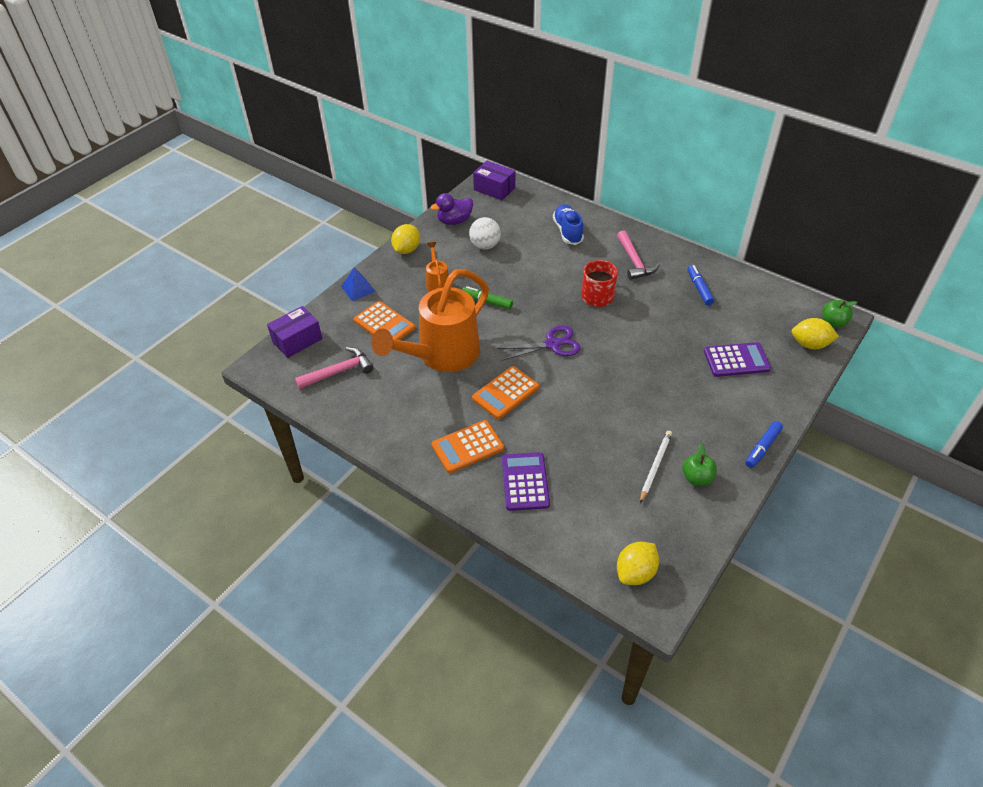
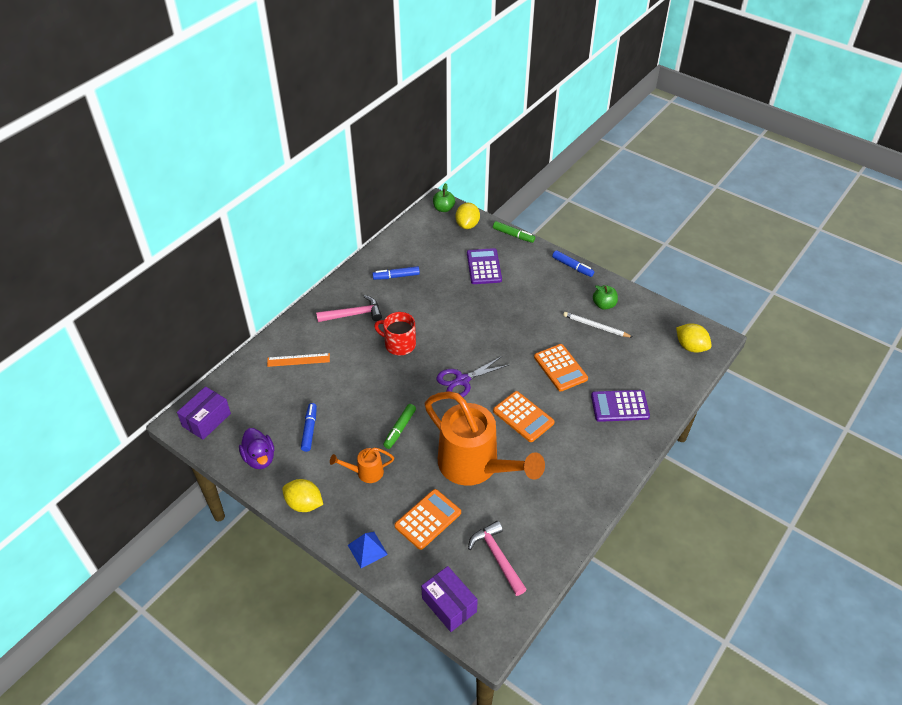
camera: 90 degrees left, 0 degrees up
orange calculator [432,420,504,473] -> orange calculator moved to [534,344,588,391]
white ball [469,217,501,250] -> blue marker [301,403,317,452]
purple scissors [497,326,581,361] -> purple scissors turned 105 degrees counterclockwise [436,356,509,397]
blue shoe [553,204,584,245] -> orange ruler [267,353,330,367]
none -> green marker [493,221,535,243]

